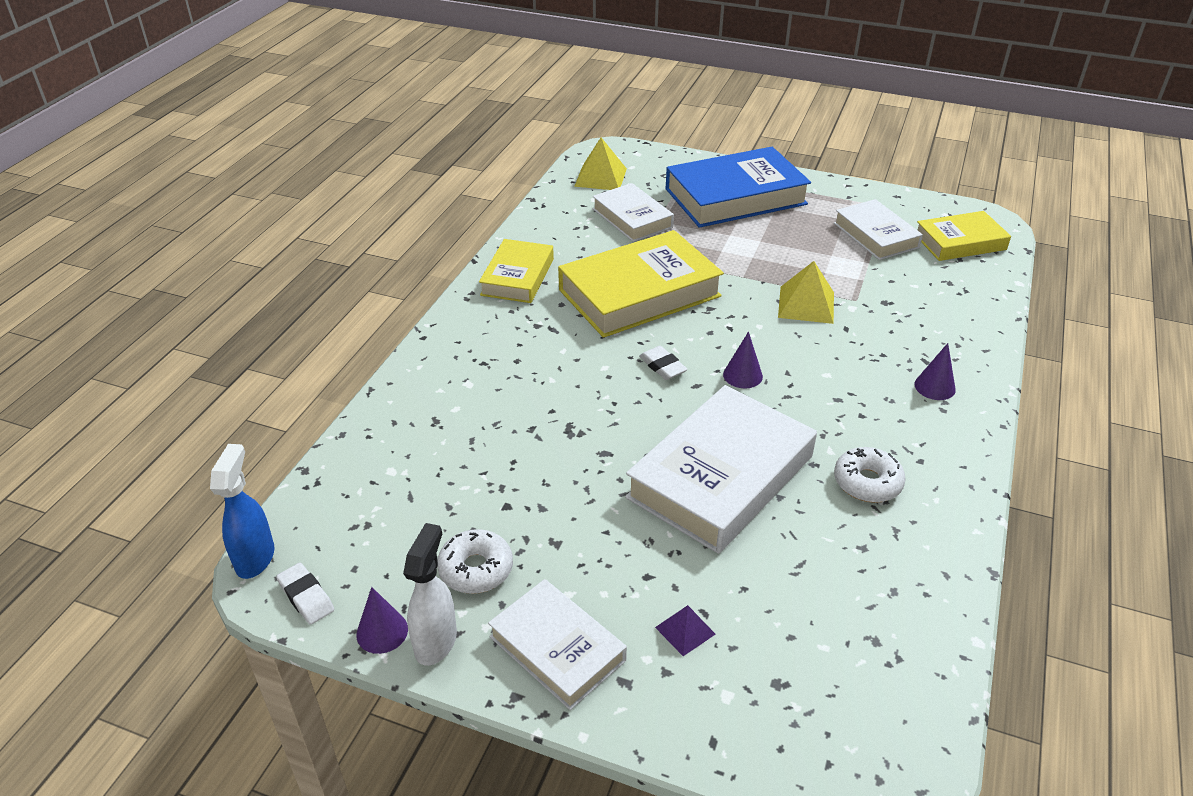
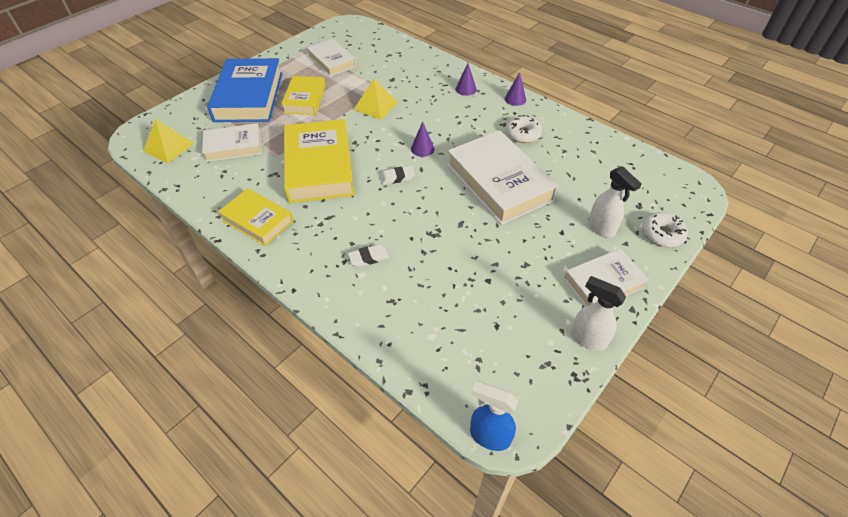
camera: 70 degrees left, 10 degrees up
white eraser [276,563,334,625] -> white eraser moved to [348,244,389,267]
purple cone [356,587,408,654] -> purple cone moved to [505,72,526,106]
white donut [437,529,513,594] -> white donut moved to [642,212,688,247]
purple pyramid [655,605,716,656] -> white spray bottle [588,167,642,238]
white book [834,199,923,260] -> white book turned 60 degrees clockwise [307,39,356,77]
yellow book [917,211,1011,261] -> yellow book moved to [281,76,326,115]

